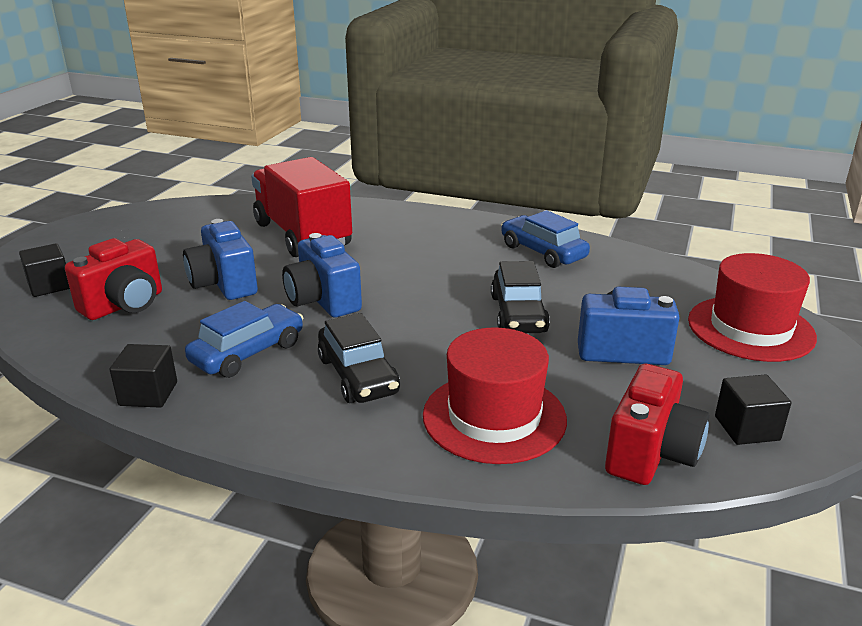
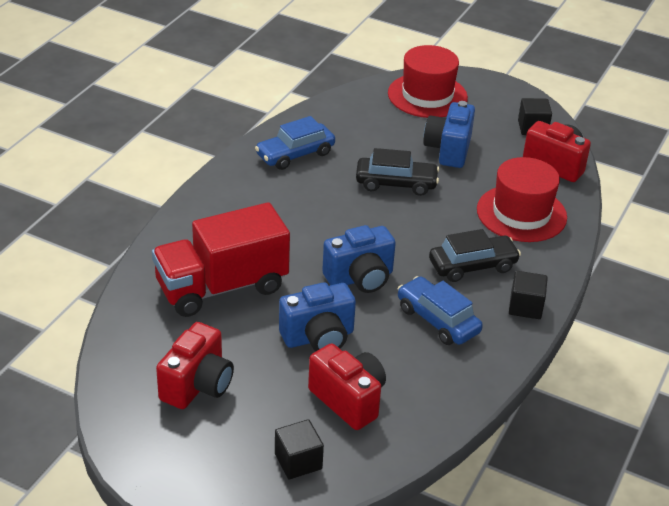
camera: 85 degrees left, 10 degrees up
black cube [110,344,177,408] -> black cube moved to [509,271,548,319]
none -> red camera [156,322,234,409]

